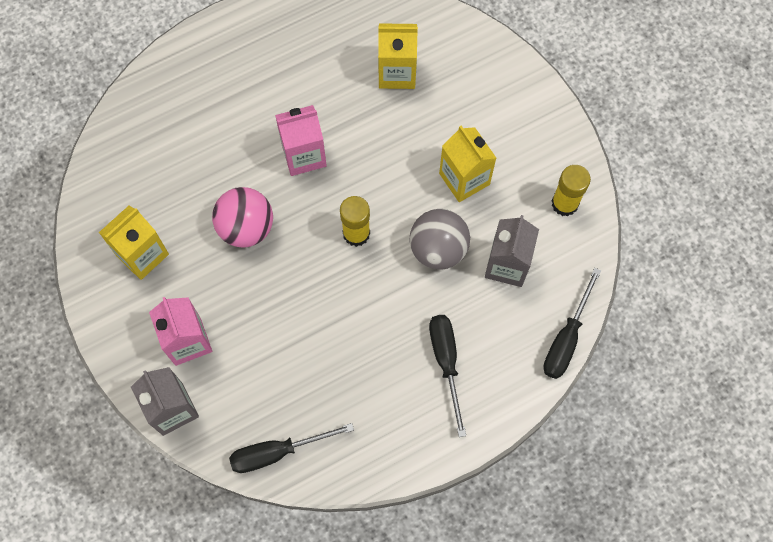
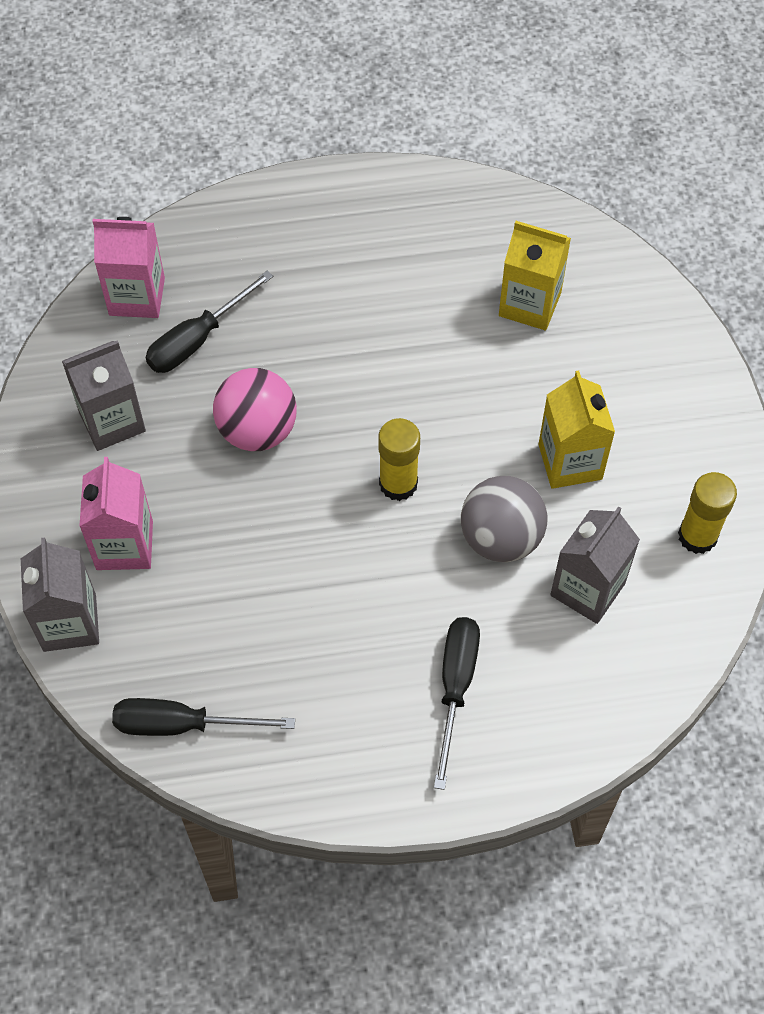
camera: 20 degrees right, 10 degrees down
yellow carton [99,206,169,280] -> grey carton [62,340,146,451]
pink carton [275,105,327,176] -> pink carton moved to [93,217,165,318]
black screwdriver [543,268,601,379] -> black screwdriver moved to [146,271,273,373]

